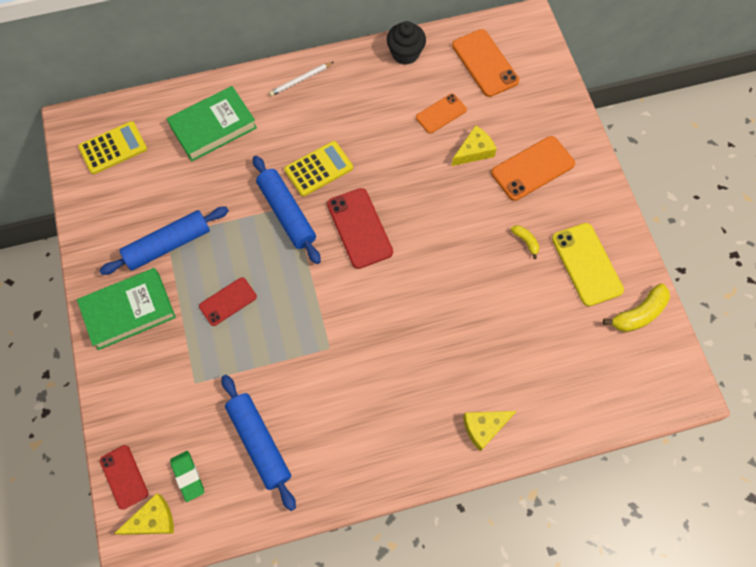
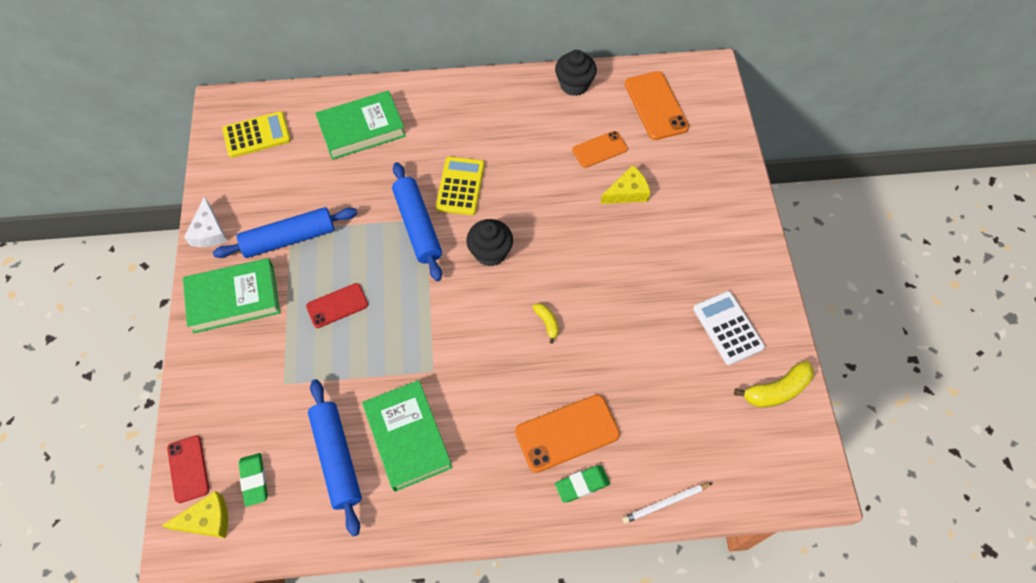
camera: 10 degrees right, 5 degrees down
white pencil [269,62,333,96] -> white pencil moved to [622,483,712,524]
yellow calculator [284,141,353,197] -> yellow calculator turned 60 degrees counterclockwise [436,156,485,215]
red phone [327,188,393,269] -> black cupcake [466,219,513,267]
yellow cheese [463,411,516,452] -> green eraser [555,465,610,503]
orange phone [491,136,575,201] -> orange phone moved to [515,394,620,473]
yellow banana [511,225,539,259] -> yellow banana moved to [533,303,559,344]
yellow phone [552,223,624,306] -> white calculator [693,291,765,365]
none -> white cheese [184,196,228,247]
none -> green book [362,380,452,492]

